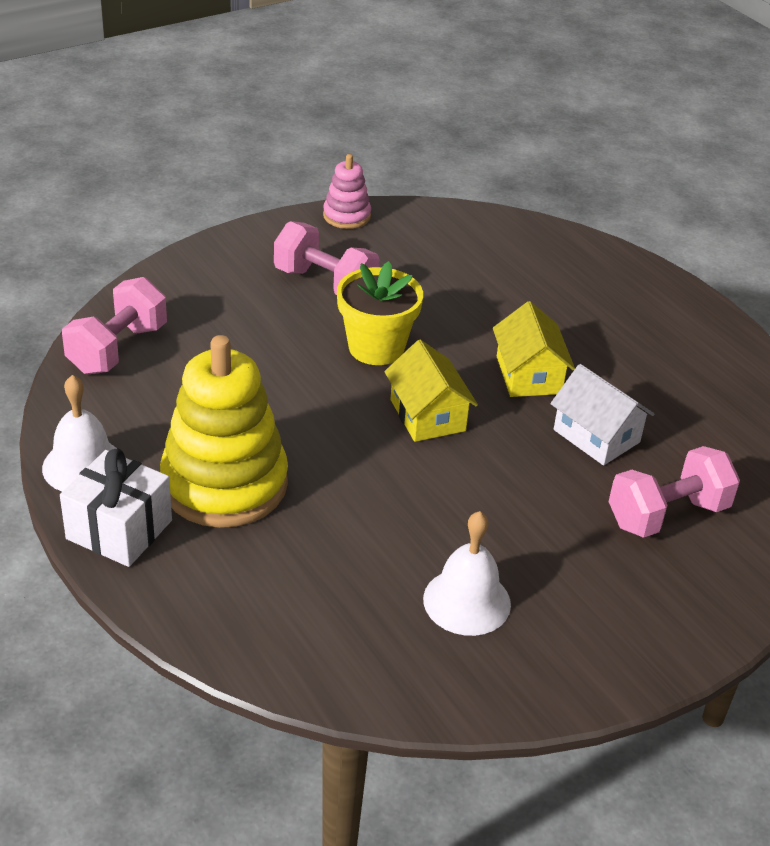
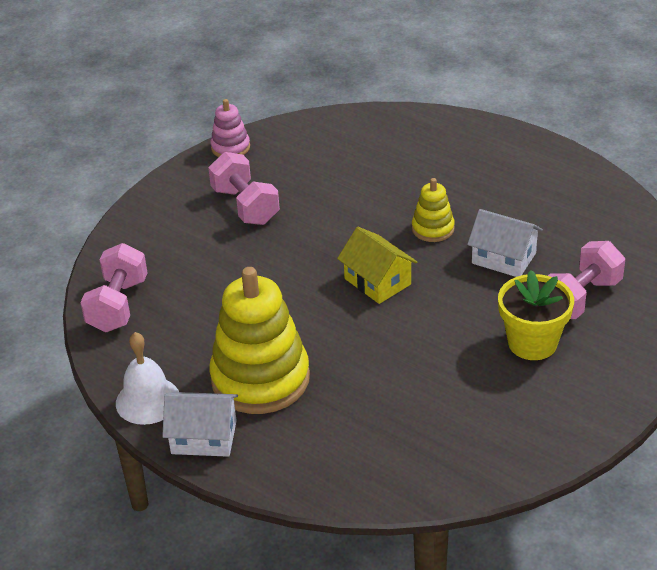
camera: 15 degrees left, 0 degrees up
white gift [60,449,172,567] -> white house [162,392,238,457]
pink dumbbell [274,221,380,295] -> pink dumbbell turned 45 degrees clockwise [208,152,280,225]
yellow flower pot [337,261,423,365] -> yellow flower pot moved to [498,270,574,360]
white bell [423,511,511,636] -> none
yellow house [493,301,575,397] -> yellow stacking toy [412,178,455,242]

